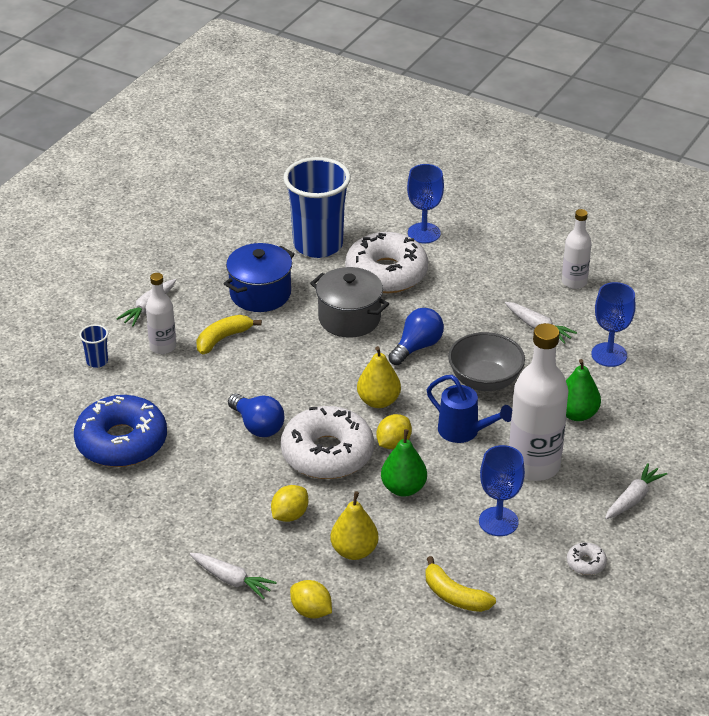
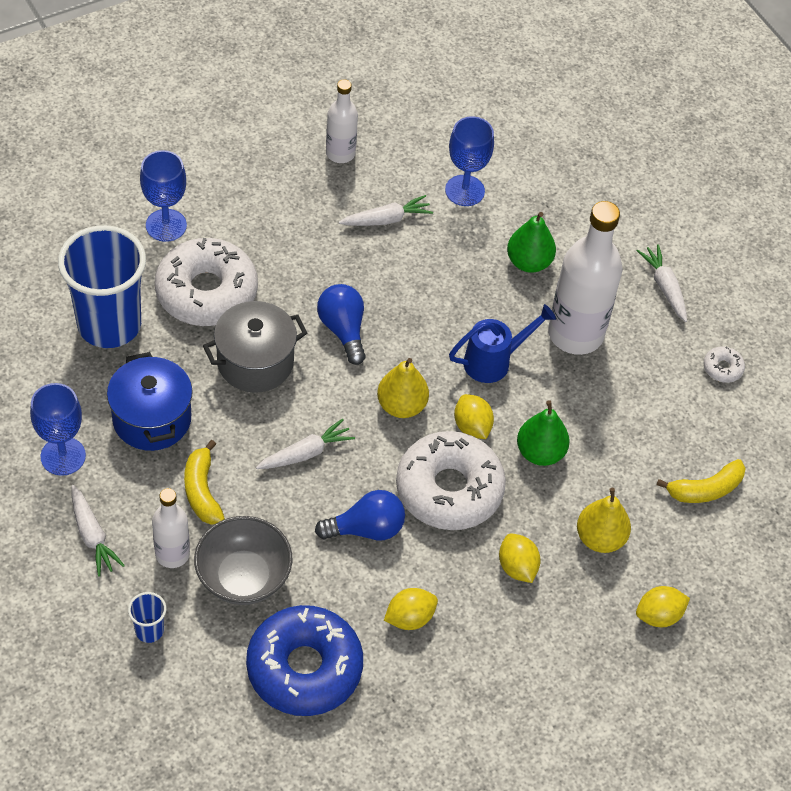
camera: 65 degrees left, 15 degrees up
white carrot [190,553,277,599] -> white carrot moved to [256,419,355,469]
grey bowl [448,332,525,391] -> grey bowl moved to [194,516,293,605]
blue goblet [479,445,525,536] -> blue goblet moved to [30,383,86,476]
none -> yellow lemon [384,588,438,630]

